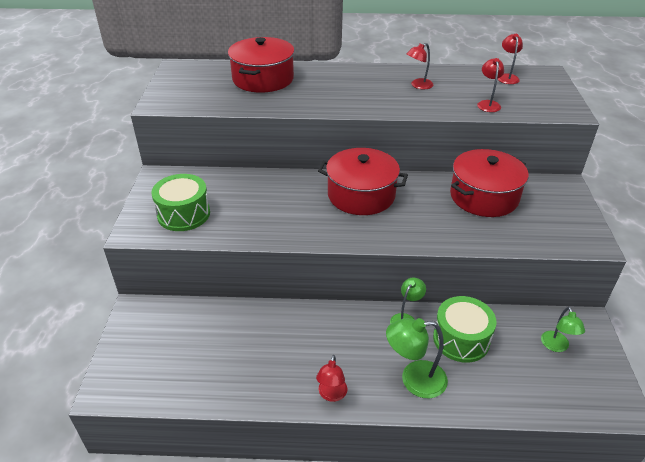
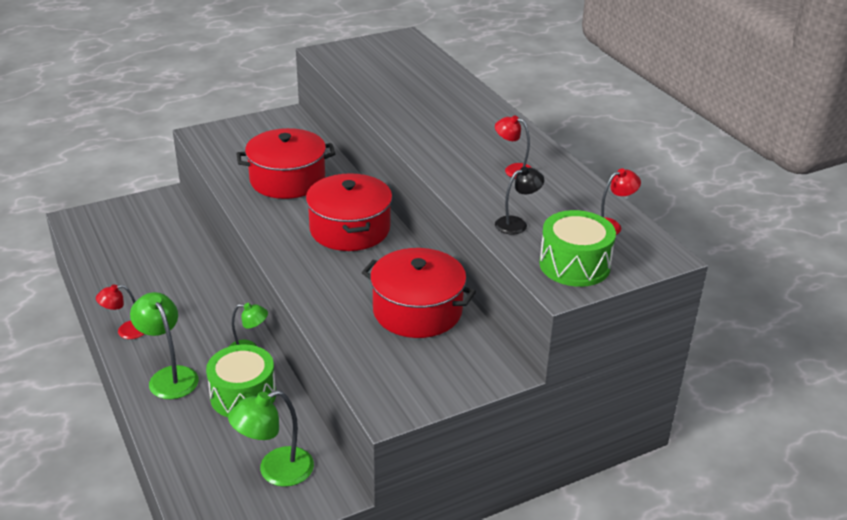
camera: 60 degrees right, 5 degrees down
green drum [151,174,210,231] -> green drum moved to [539,210,616,287]
red pot [228,37,294,93] -> red pot moved to [236,128,335,199]
red lamp [477,58,504,112] -> black lamp [495,167,544,235]
green lamp [541,307,585,352] -> green lamp [228,390,314,487], size x1.58

